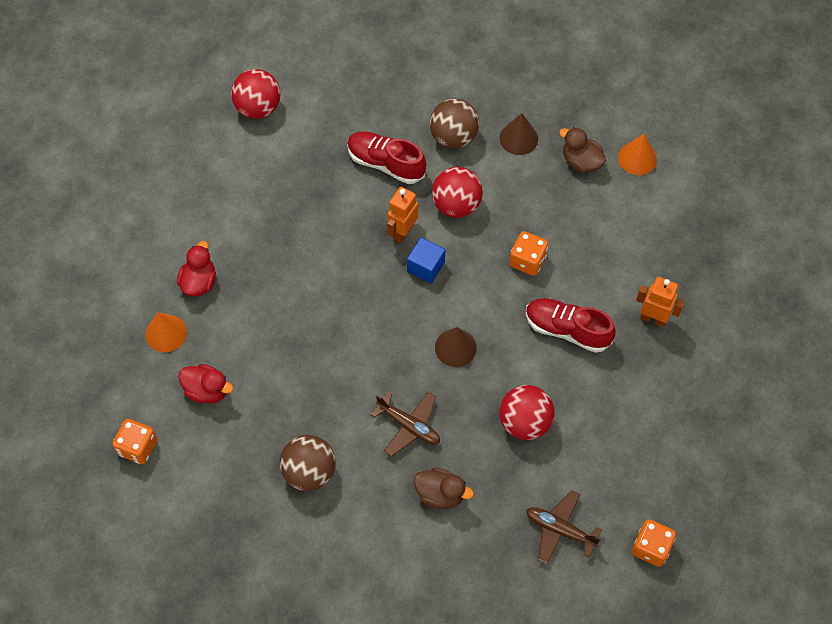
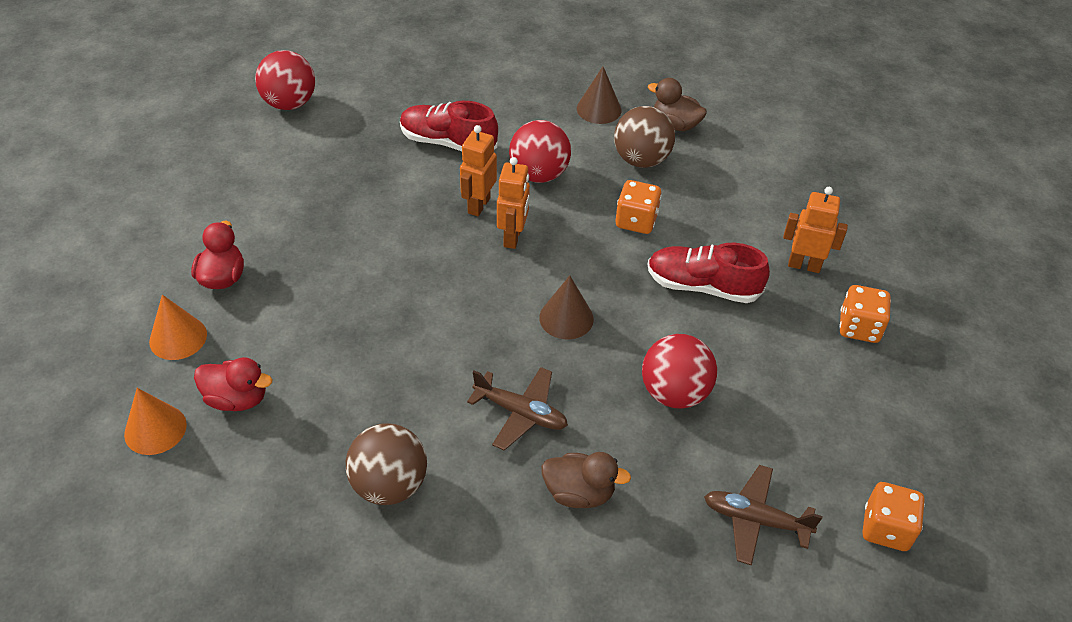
camera: 10 degrees left, 15 degrees down
orange dice [112,419,157,464] -> orange dice moved to [839,285,891,343]
blue cube [407,237,445,283] -> orange robot [497,157,530,249]
brown ball [430,99,479,149] -> brown ball moved to [614,106,675,168]
orange cone [618,134,657,175] -> orange cone moved to [124,388,187,455]

